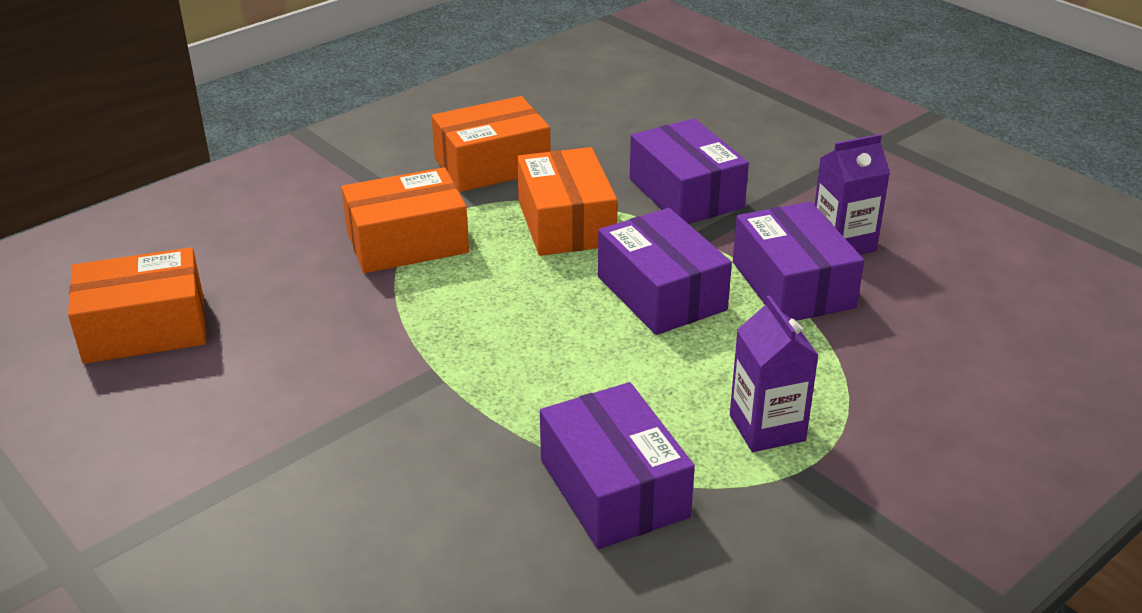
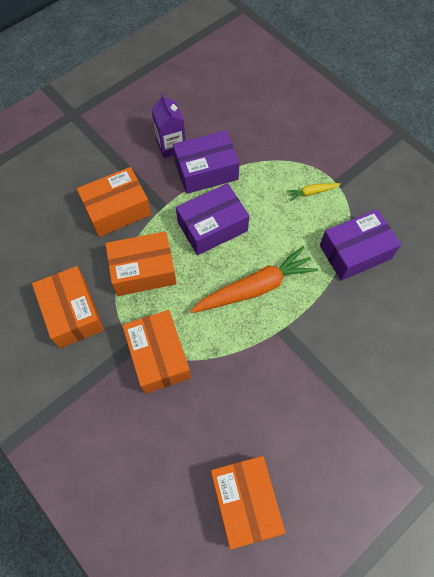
camera: 90 degrees left, 30 degrees up
purple box [630,118,749,224] -> orange box [77,167,151,237]
purple carton [730,295,819,452] -> yellow carrot [287,183,341,201]
none -> orange carrot [190,246,318,313]

